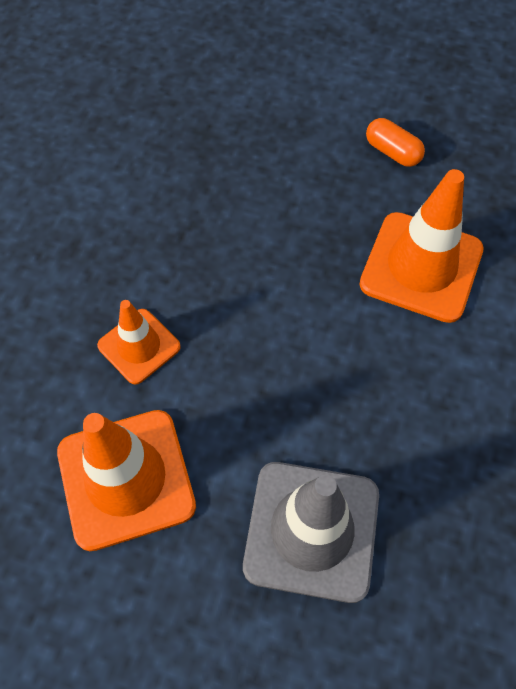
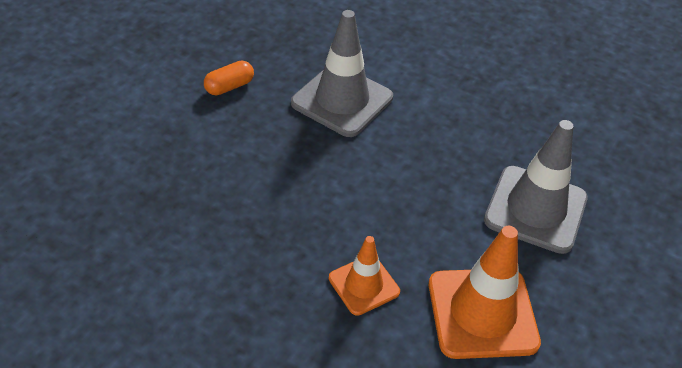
camera: 80 degrees left, 15 degrees down
orange traffic cone [359,169,484,323] -> grey traffic cone [291,10,393,137]

